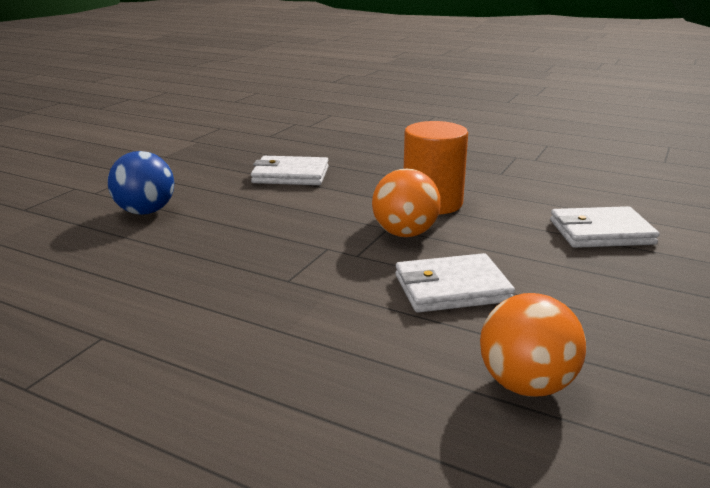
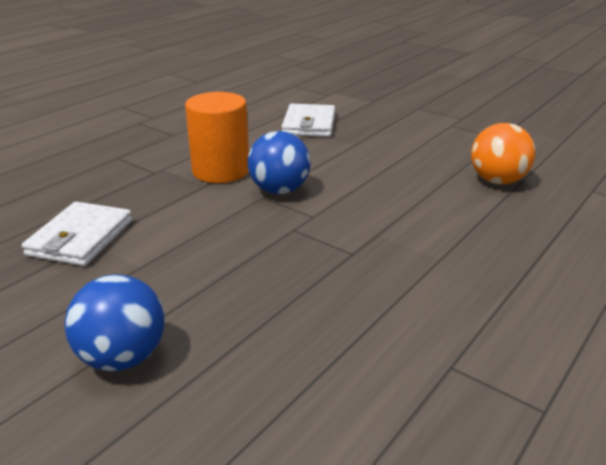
camera: 80 degrees left, 5 degrees up
orange ball [372,169,441,237] -> blue ball [247,131,311,194]
white wallet [395,253,515,313] -> none

